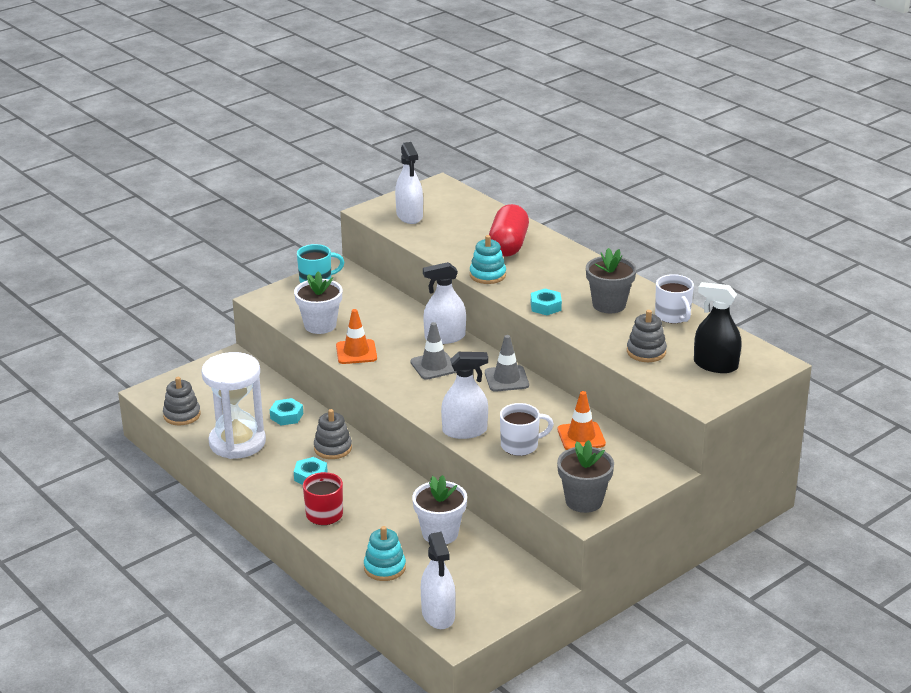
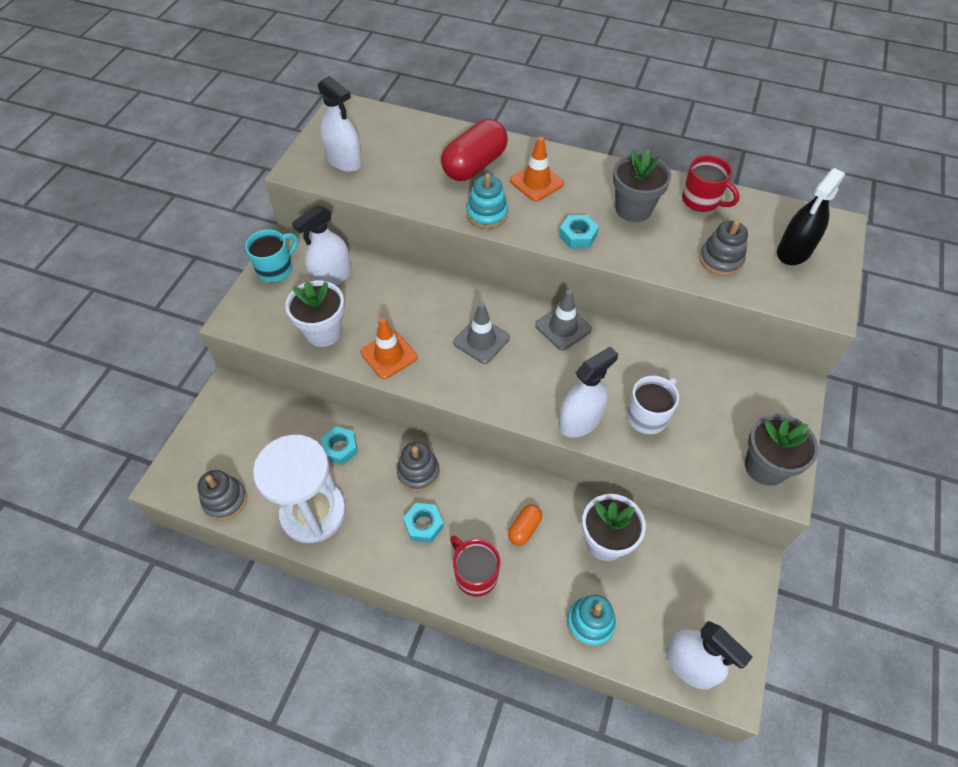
camera: 30 degrees left, 25 degrees up
white spray bottle [423,262,466,344] -> white spray bottle moved to [292,205,351,286]
red capsule [489,204,529,257] -> red capsule turned 60 degrees clockwise [441,119,508,181]
orange traffic cone [558,391,606,450] -> orange traffic cone moved to [510,137,564,202]
white mug [655,274,694,323] -> red mug [682,155,740,212]
black spray bottle [694,282,742,373] -> black spray bottle turned 45 degrees counterclockwise [777,168,845,265]
none -> orange capsule [508,504,542,546]

